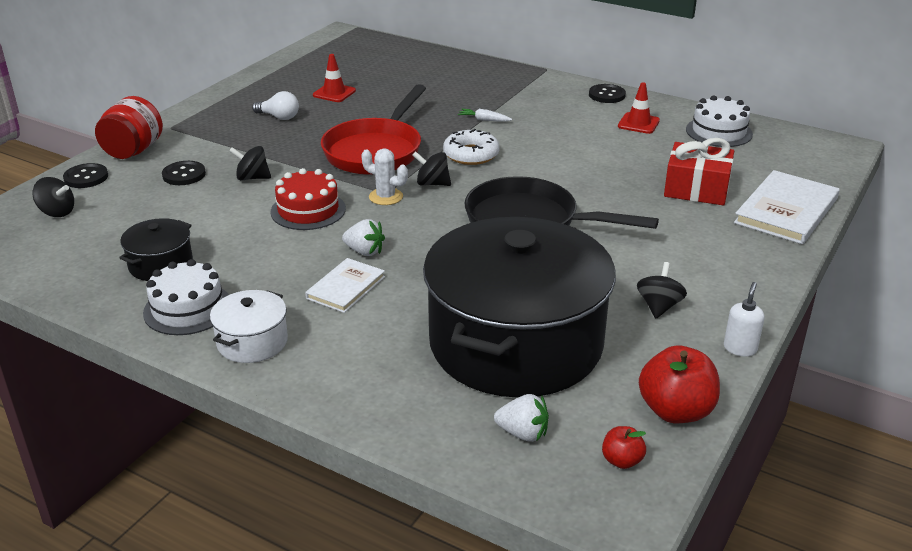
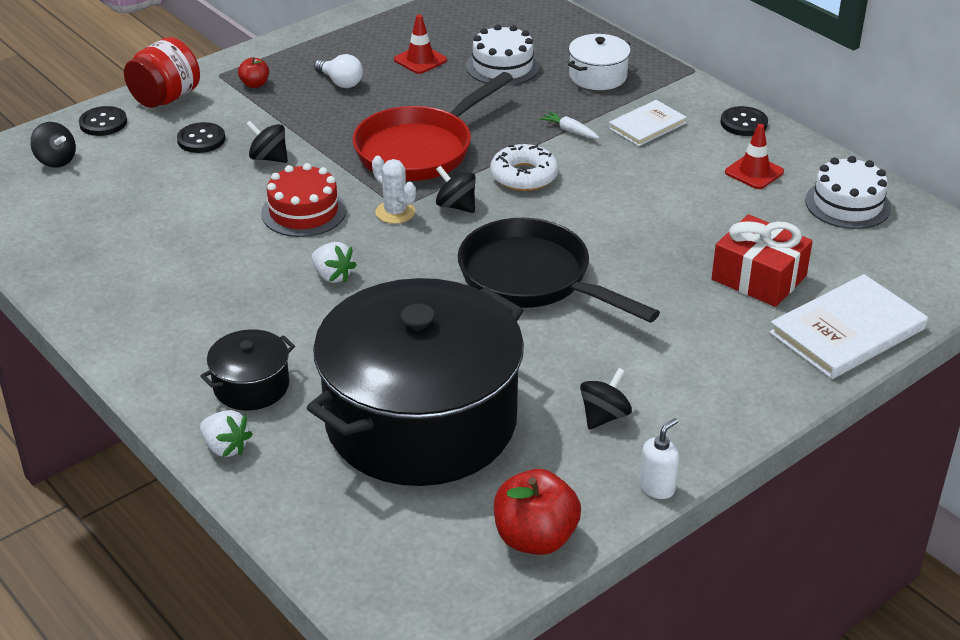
camera: 20 degrees right, 5 degrees up
black pot [119,218,193,281] -> black pot moved to [200,329,295,410]
white cake [143,259,229,335] -> white cake moved to [466,24,540,86]
white pot [210,290,288,363] -> white pot moved to [568,34,631,90]
white book [305,258,385,313] -> white book moved to [609,100,687,146]
white strawberry [494,394,549,442] -> white strawberry moved to [200,410,253,457]
red apple [602,426,646,469] -> red apple moved to [238,57,269,88]

